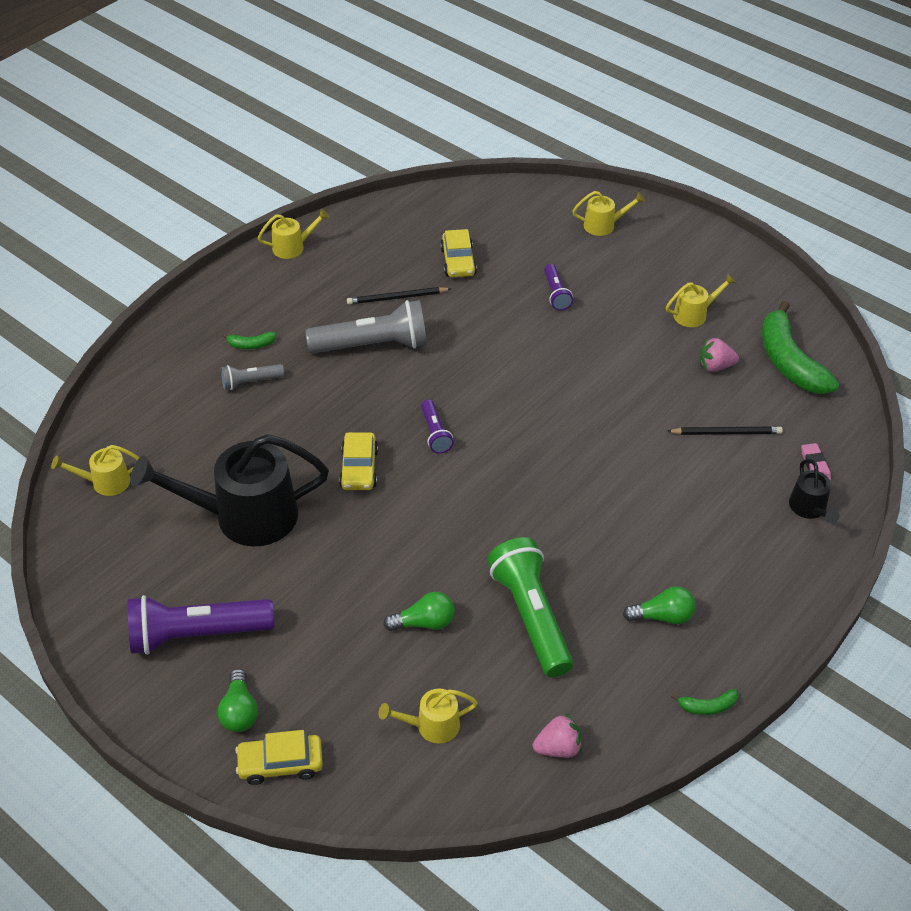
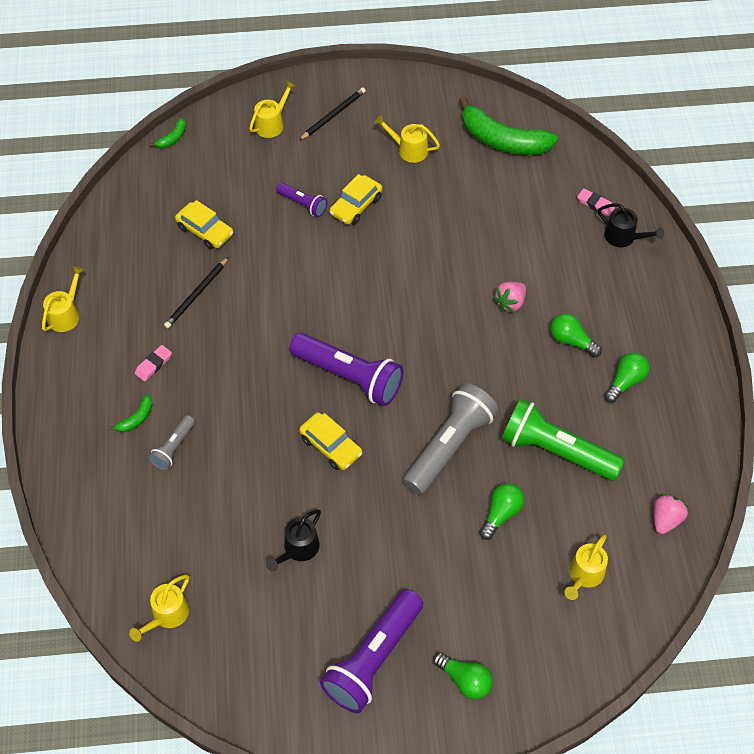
camera: 45 degrees left, 10 degrees up
black watering can [130,434,329,547] -> black watering can [266,510,321,572], size x0.47
yellow car [235,730,323,785] -> yellow car moved to [330,174,382,225]
grey flashlight [305,300,427,353] -> grey flashlight moved to [403,383,498,495]
purple flashlight [421,399,454,454] -> purple flashlight [289,333,404,406], size x1.98
yellow watering can [666,274,736,327] -> yellow watering can turned 90 degrees counterclockwise [374,115,440,163]
black pencil [667,426,783,435] -> black pencil moved to [299,88,366,140]
green banana [671,689,739,715] -> green banana moved to [149,118,186,148]
pink strawberry [700,338,739,371] -> pink strawberry moved to [493,282,526,313]
none -> pink eraser [135,345,172,381]
none -> green light bulb [550,313,602,357]

